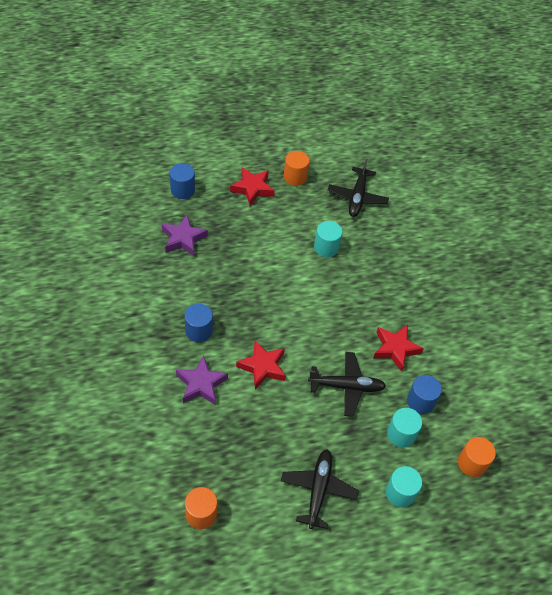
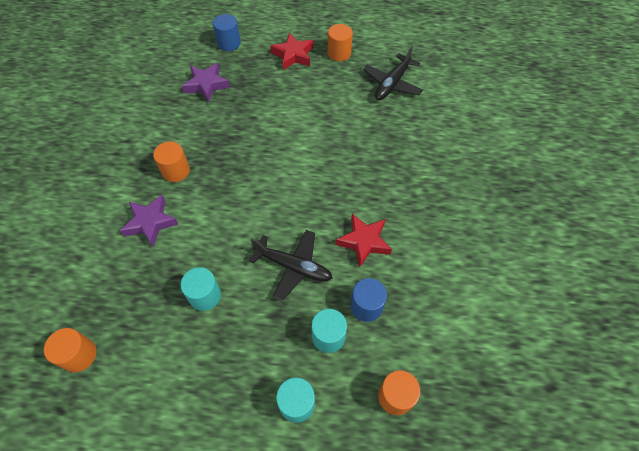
camera: 25 degrees right, 5 degrees up
blue cylinder [185,304,213,342] -> orange cylinder [153,141,190,182]
red star [236,340,286,390] -> none
black plane [281,449,359,529] -> none
turquoise cylinder [314,221,342,257] -> turquoise cylinder moved to [180,267,221,311]

